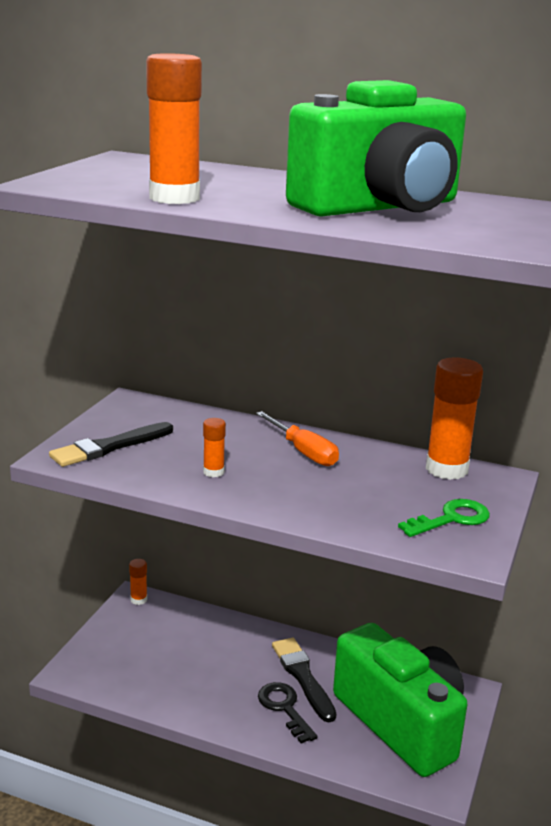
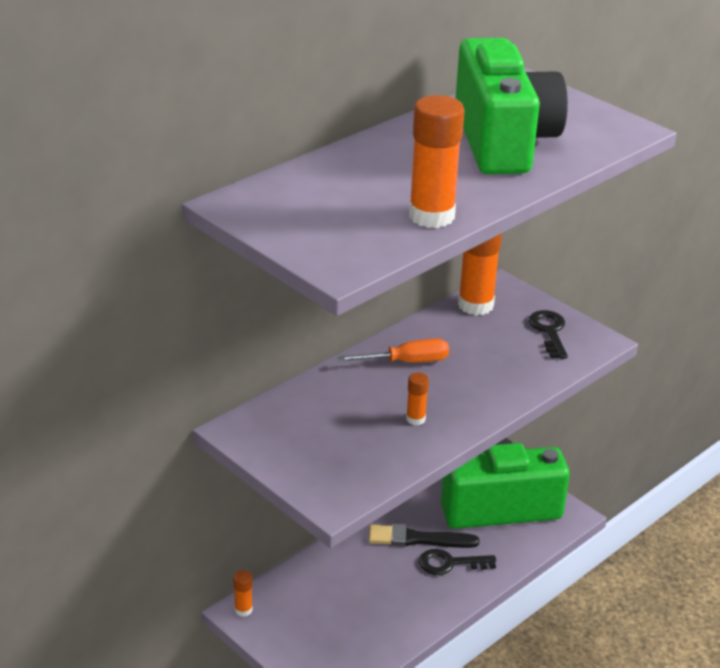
camera: 65 degrees left, 10 degrees up
black brush [49,422,173,467] -> none
green key [398,499,490,537] -> black key [529,310,568,359]

